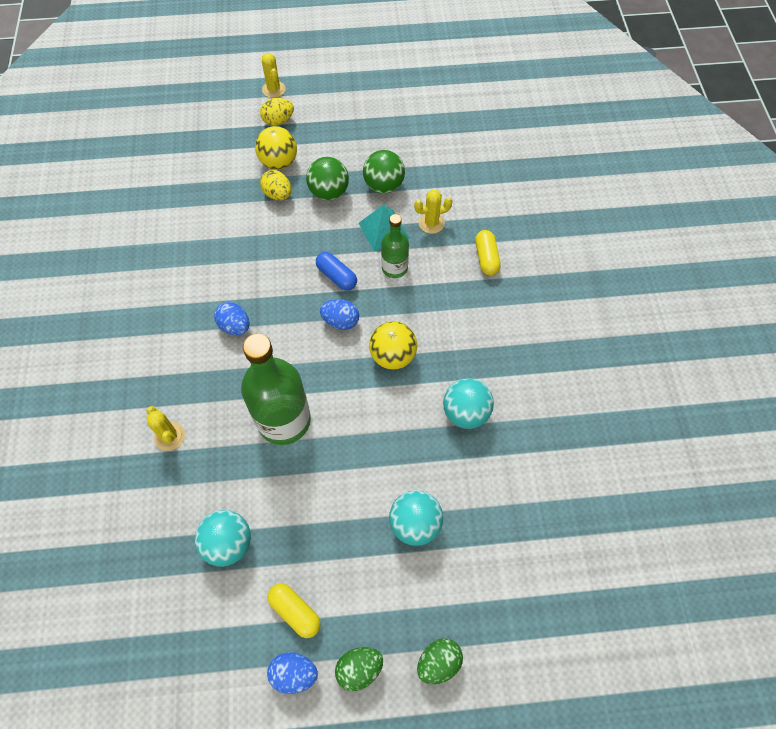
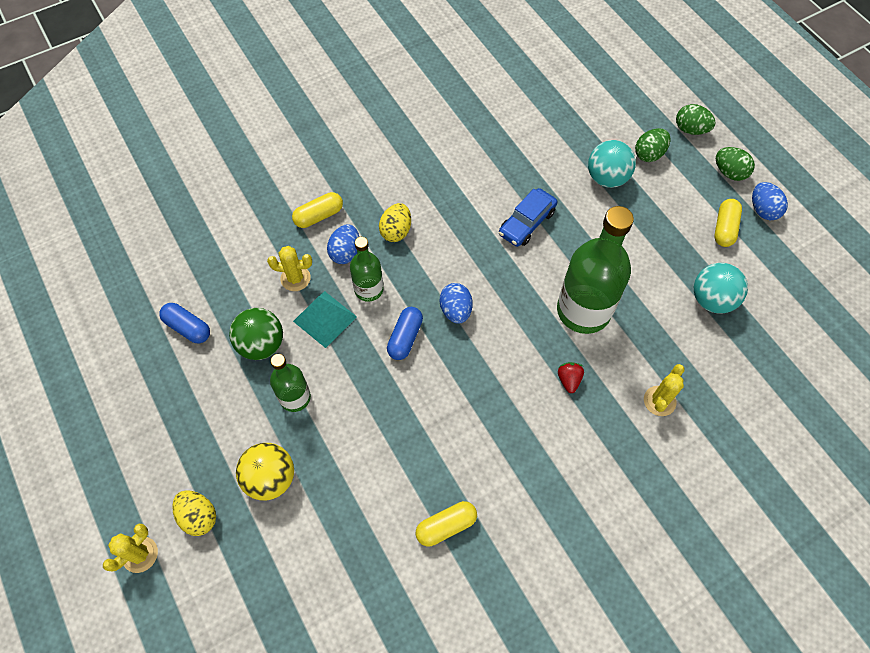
camera: 115 degrees left, 0 degrees up
blue egg [214,302,249,335] -> blue egg moved to [327,225,359,264]
yellow egg [260,170,291,200] -> yellow egg moved to [379,203,411,242]
green ball [306,157,349,201] -> green bottle [270,354,311,412]
yellow ball [369,321,417,370] -> none
yellow cactus [414,190,452,234] -> yellow cactus turned 45 degrees counterclockwise [267,246,312,291]
turquoise ball [443,378,494,429] -> none
none -> blue capsule [159,303,210,344]
none -> yellow capsule [416,501,477,546]
none -> blue car [499,188,557,247]
none -> red strawberry [558,362,584,393]
none -> green egg [635,128,670,162]

